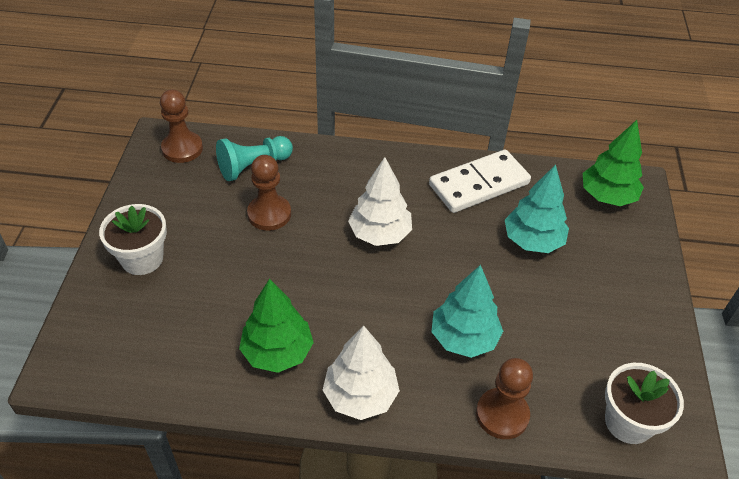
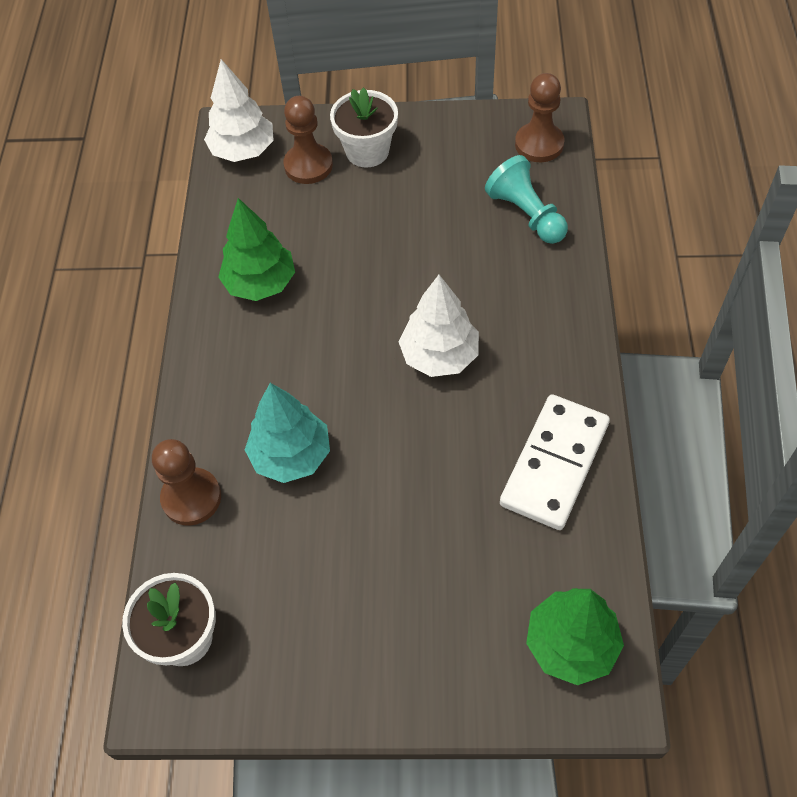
camera: 90 degrees right, 10 degrees up
brown pawn [247,155,291,231] -> brown pawn moved to [283,96,333,184]
white tree [323,325,400,420] -> white tree moved to [204,59,274,162]
white domino [429,150,531,213] -> white domino turned 60 degrees clockwise [500,394,610,530]
turquoise tree [505,164,569,253] -> none

